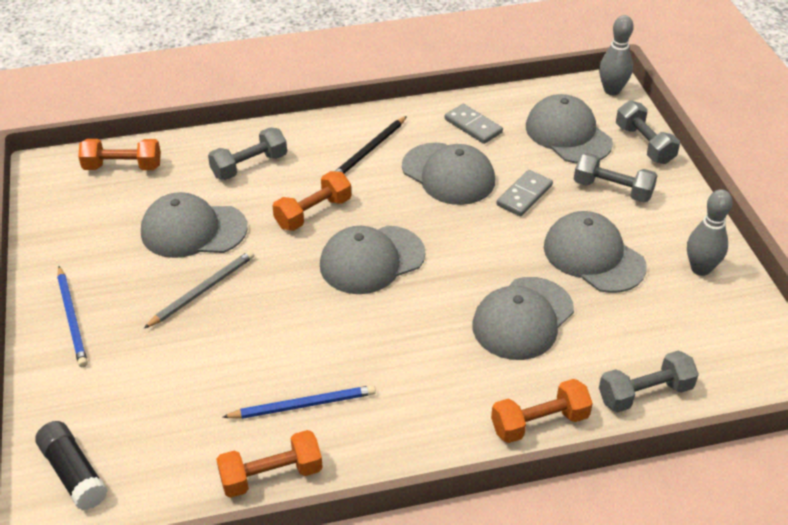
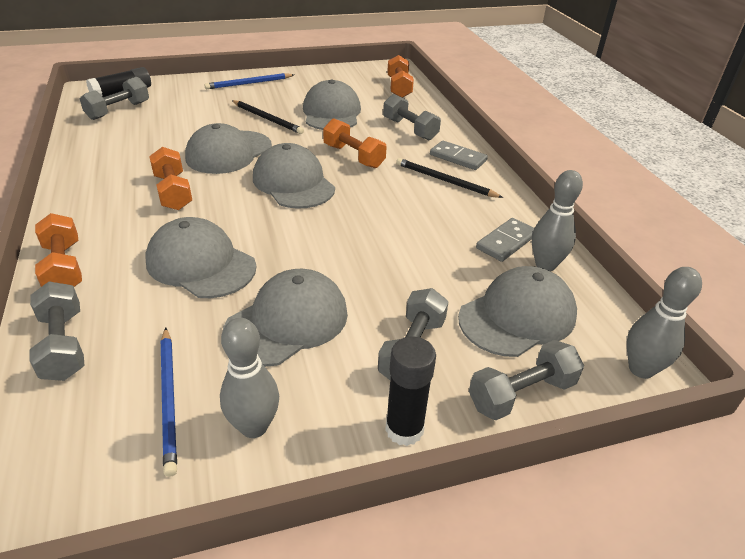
camera: 85 degrees right, 5 degrees down
grey pencil [144,250,254,328] -> black pencil [232,100,304,134]
orange dumbbell [216,430,323,498] -> orange dumbbell moved to [149,147,192,210]
blue pencil [222,385,376,419] -> blue pencil moved to [161,327,177,477]
grey cap [402,143,495,205] -> grey cap moved to [185,123,272,174]
grey domino [496,170,553,216] -> grey domino moved to [430,141,488,170]
none -> grey dumbbell [80,77,149,120]
none -> black glue stick [385,336,436,446]
none -> grey bowling pin [532,170,583,271]

